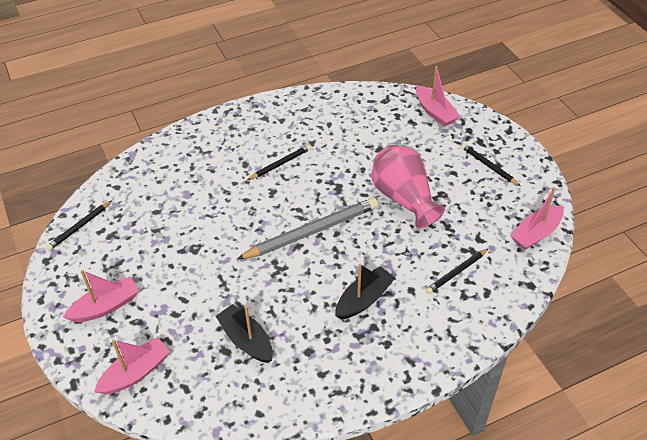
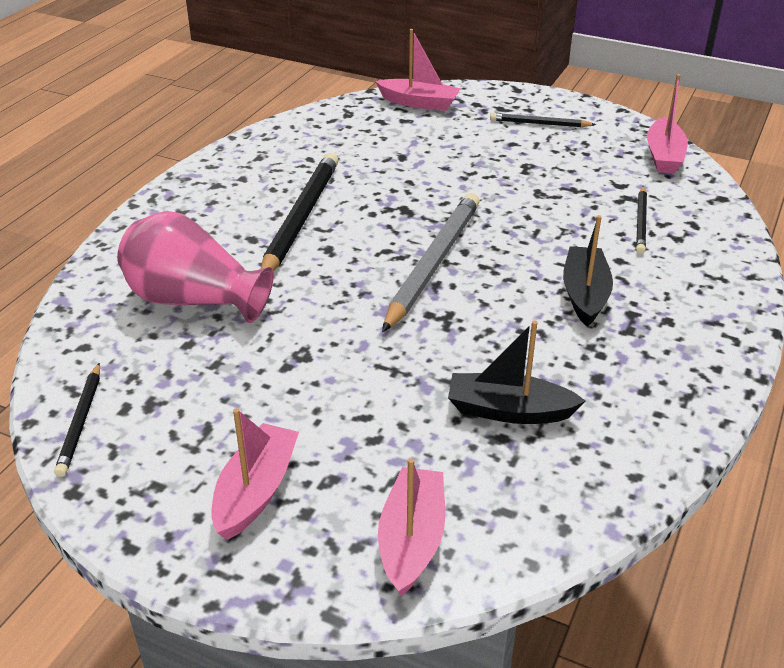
camera: 40 degrees left, 10 degrees down
black pencil [248,145,311,180] -> black pencil [261,153,338,271], size x1.90
pink vase [372,145,445,228] -> pink vase moved to [117,211,274,323]

